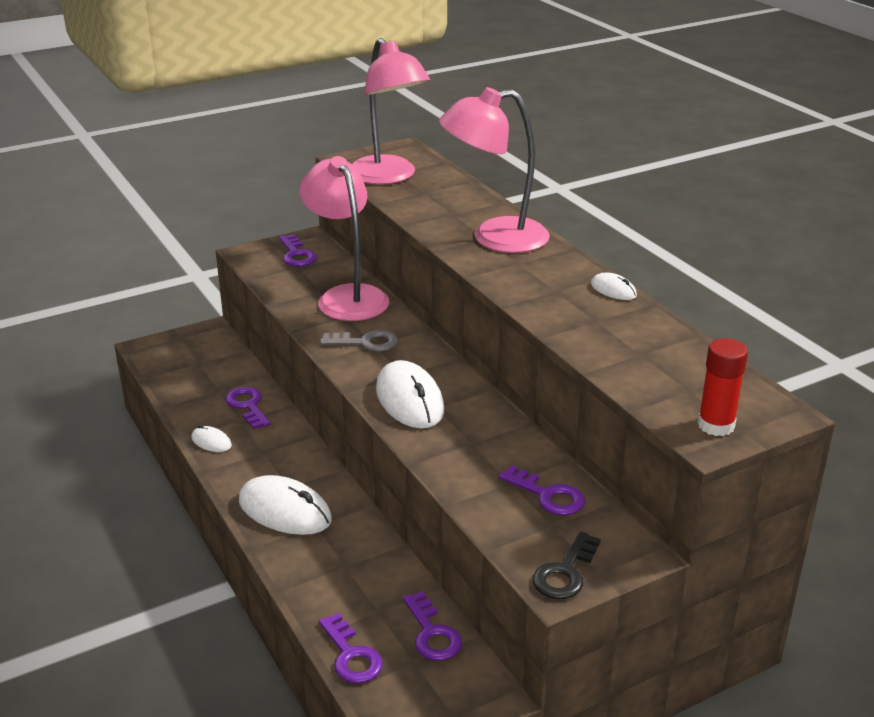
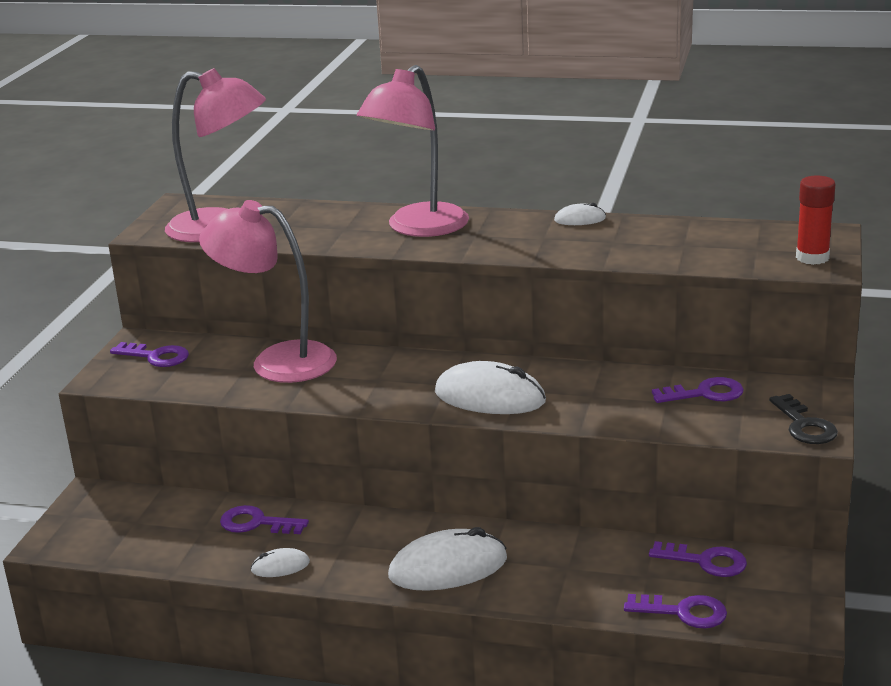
camera: 45 degrees left, 5 degrees down
grey key [320,330,398,352] -> none

